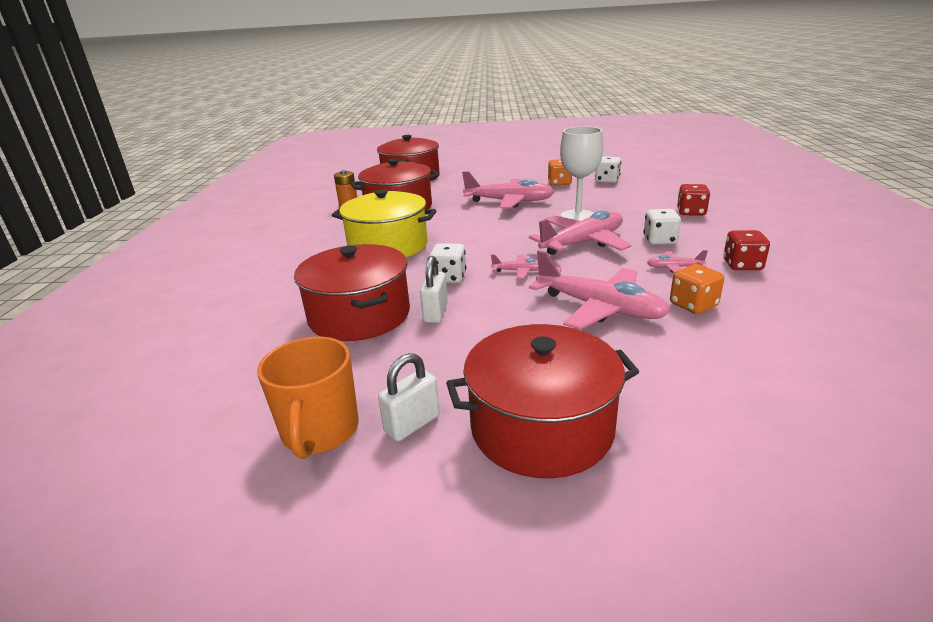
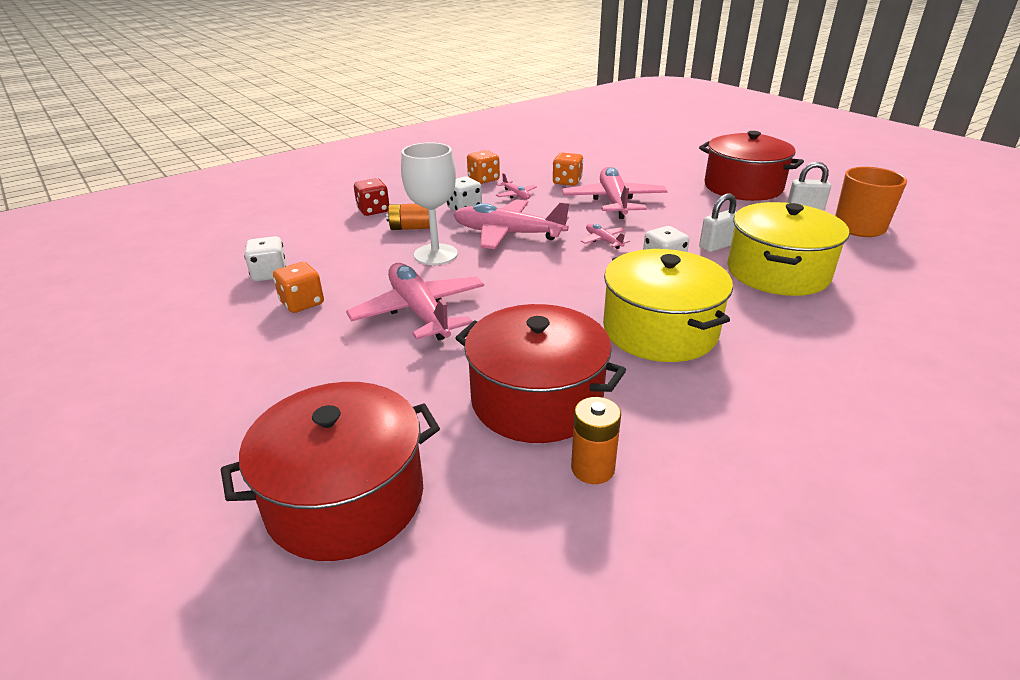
camera: 130 degrees left, 5 degrees up
red pot [294,244,410,341] -> yellow pot [727,202,849,296]
red dice [723,230,770,270] -> orange dice [467,150,500,184]
none -> orange battery [386,204,430,230]

